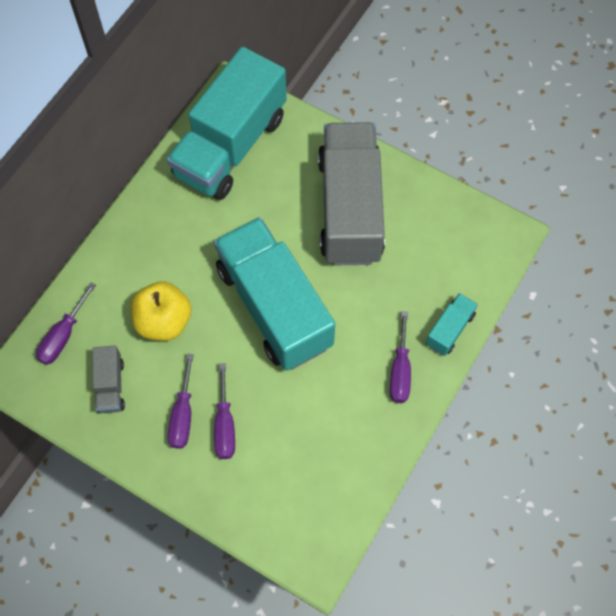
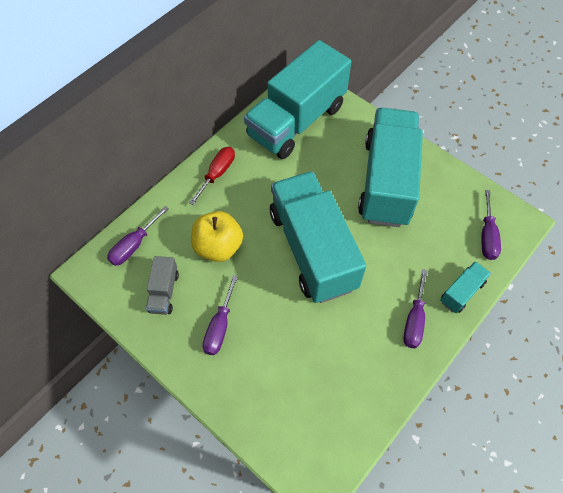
camera: 10 degrees right, 5 degrees down
purple screwdriver [214,363,235,459] -> purple screwdriver moved to [481,190,501,260]
grey truck [318,122,385,265] -> turquoise truck [358,108,423,227]
none -> red screwdriver [189,147,235,205]

